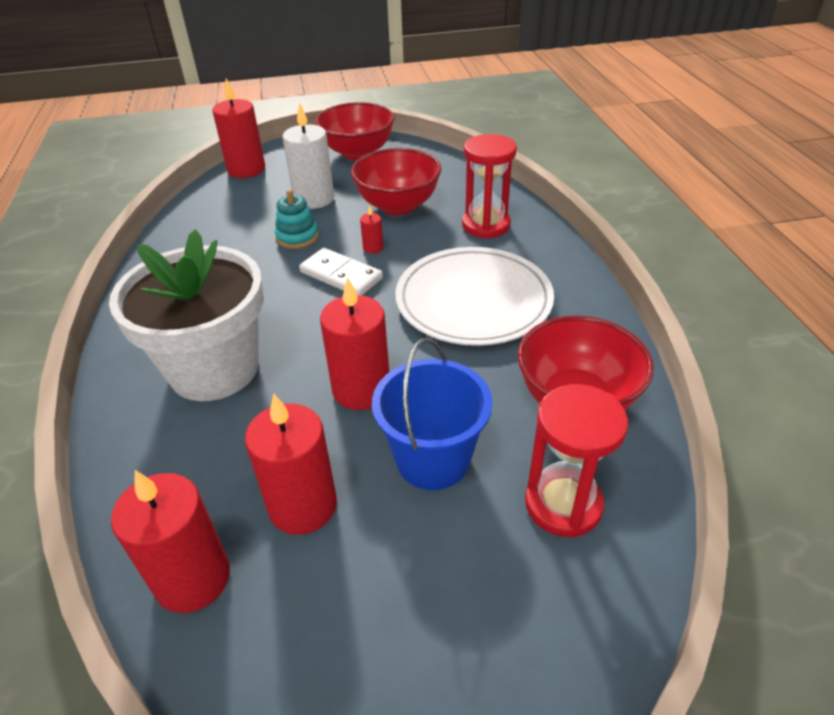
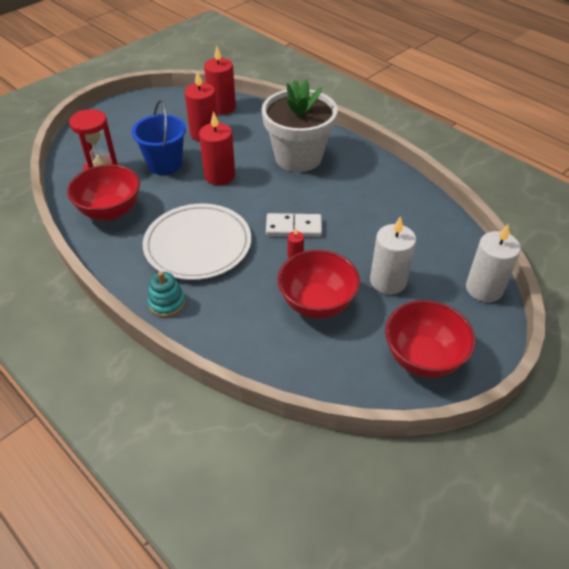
camera: 145 degrees right, 5 degrees up
red candle [212,78,265,178] -> white candle [466,224,521,302]
turquoise stacking toy [275,189,319,249] -> turquoise stacking toy moved to [148,272,185,317]
red hourglass [462,134,517,239] -> none

